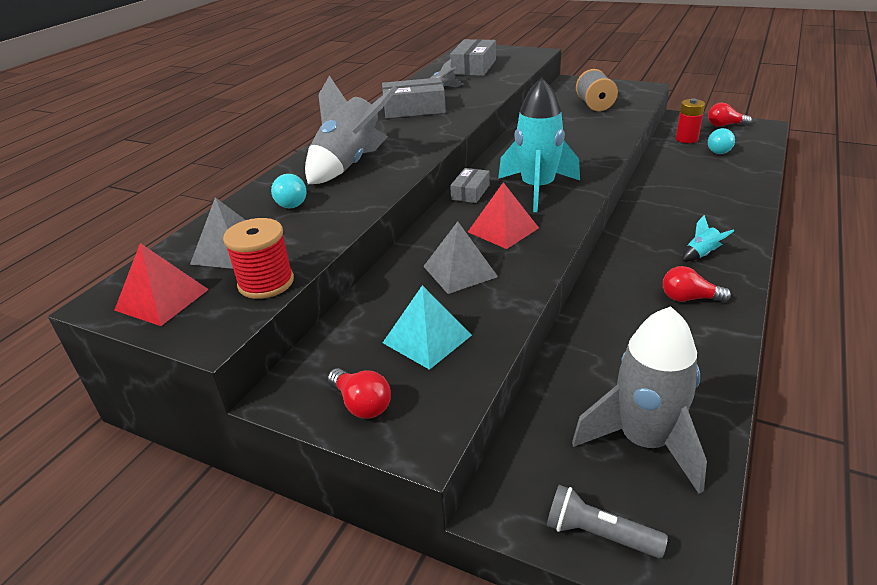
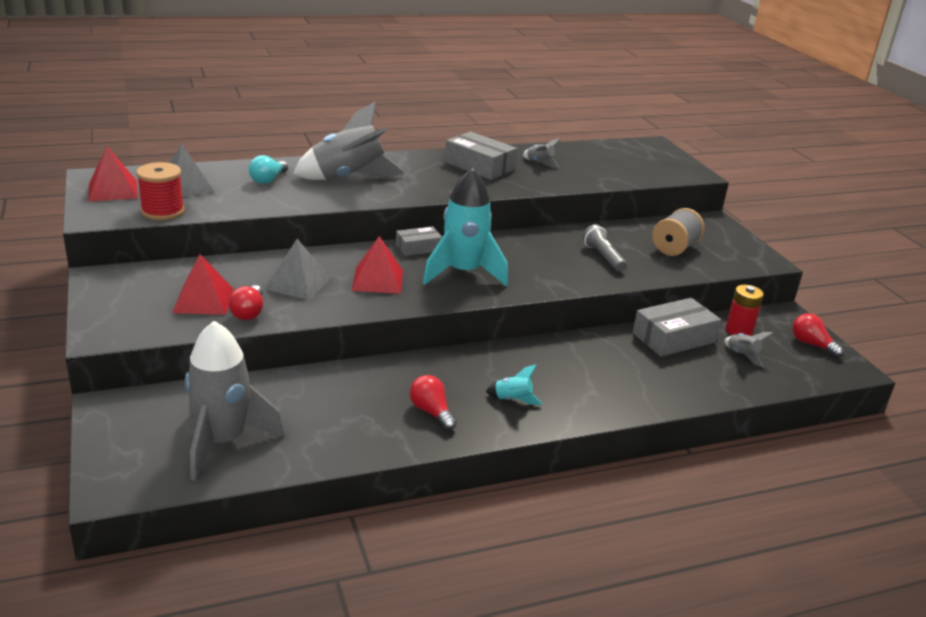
camera: 40 degrees right, 5 degrees down
red light bulb [328,368,391,419] -> red light bulb moved to [228,285,263,320]
turquoise pyramid [383,285,472,370] -> red pyramid [172,254,233,315]
grey box [450,39,496,76] -> grey box moved to [632,298,721,357]
grey flashlight [547,485,668,558] -> grey flashlight moved to [582,224,627,271]
turquoise light bulb [708,128,735,154] -> grey rocket [724,332,774,367]

